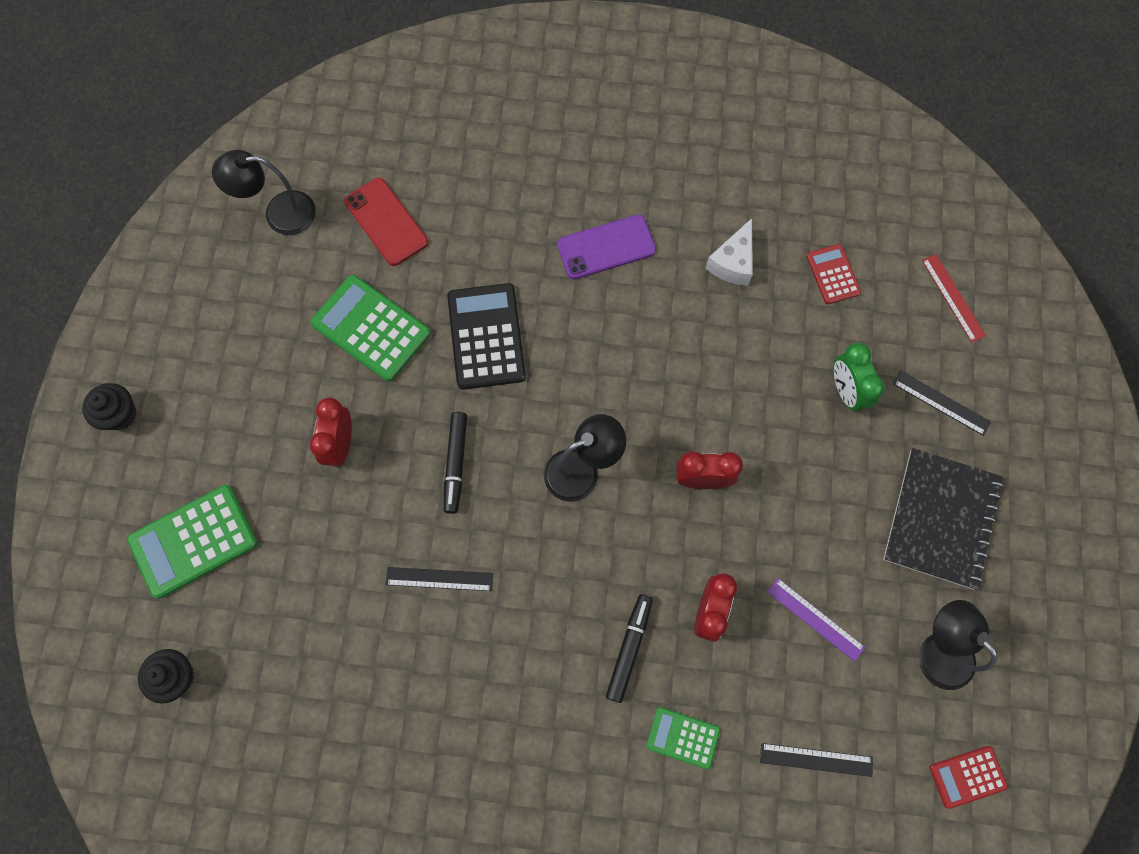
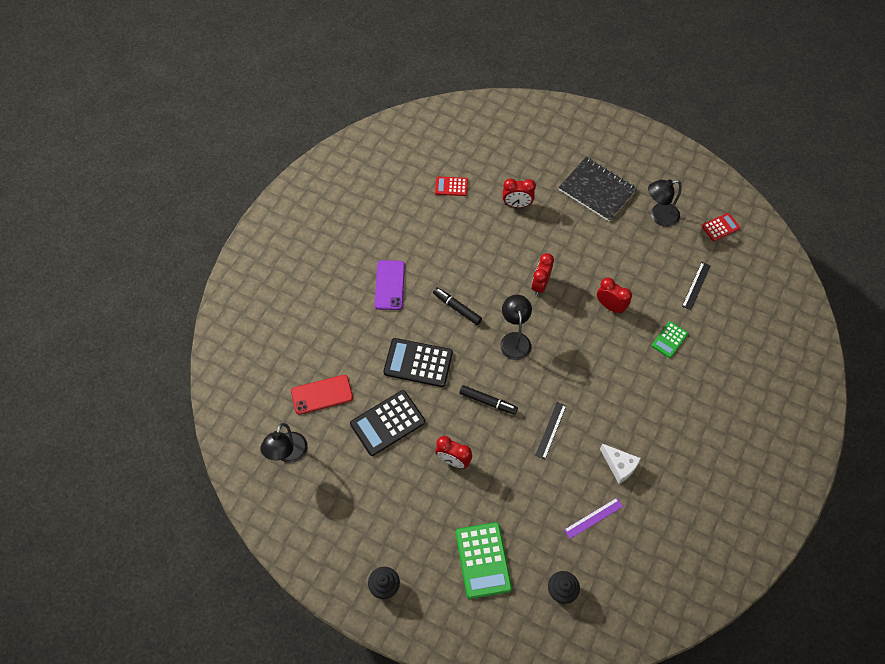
camera: 70 degrees left, 10 degrees down
green calculator [310,275,431,382] -> black calculator [350,390,425,456]
black marker [606,594,653,703] -> black marker moved to [433,287,482,325]
white cheese [705,218,753,286] -> white cheese moved to [600,444,641,484]
purple ruler [767,578,865,662] -> purple ruler moved to [564,498,623,539]
green clock [834,343,885,412] -> red clock [503,178,536,208]
black ruler [893,370,991,436] -> none
red ruler [922,254,986,342] -> none
red calculator [930,746,1008,809] -> red calculator turned 120 degrees counterclockwise [702,213,740,241]

